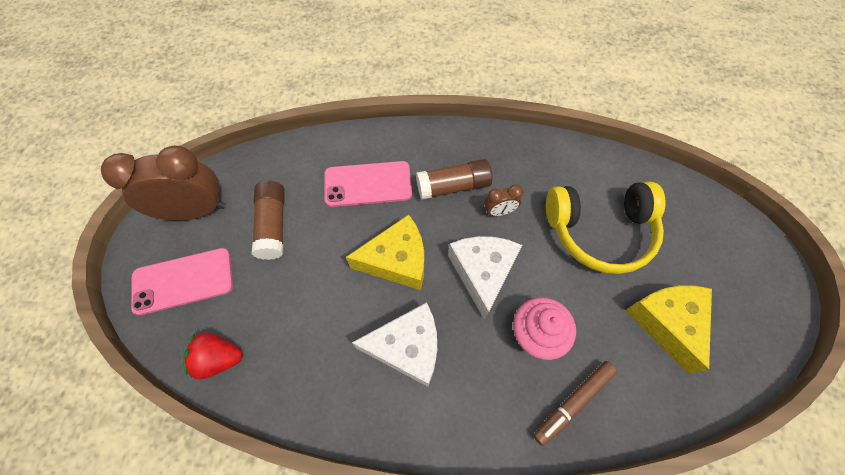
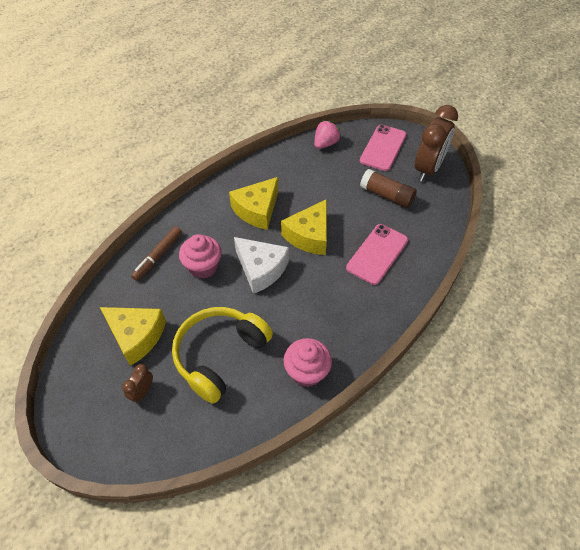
camera: 130 degrees right, 10 degrees down
red strawberry [183,333,243,380] -> pink strawberry [314,120,341,149]
white cheese [352,302,437,387] -> yellow cheese [229,177,278,230]
brown glue stick [416,159,493,200] -> none
brown clock [484,185,524,216] -> brown clock moved to [122,364,153,403]
brown marker [533,361,617,446] -> brown marker turned 150 degrees counterclockwise [131,226,182,281]
none -> pink cupcake [284,338,332,387]

